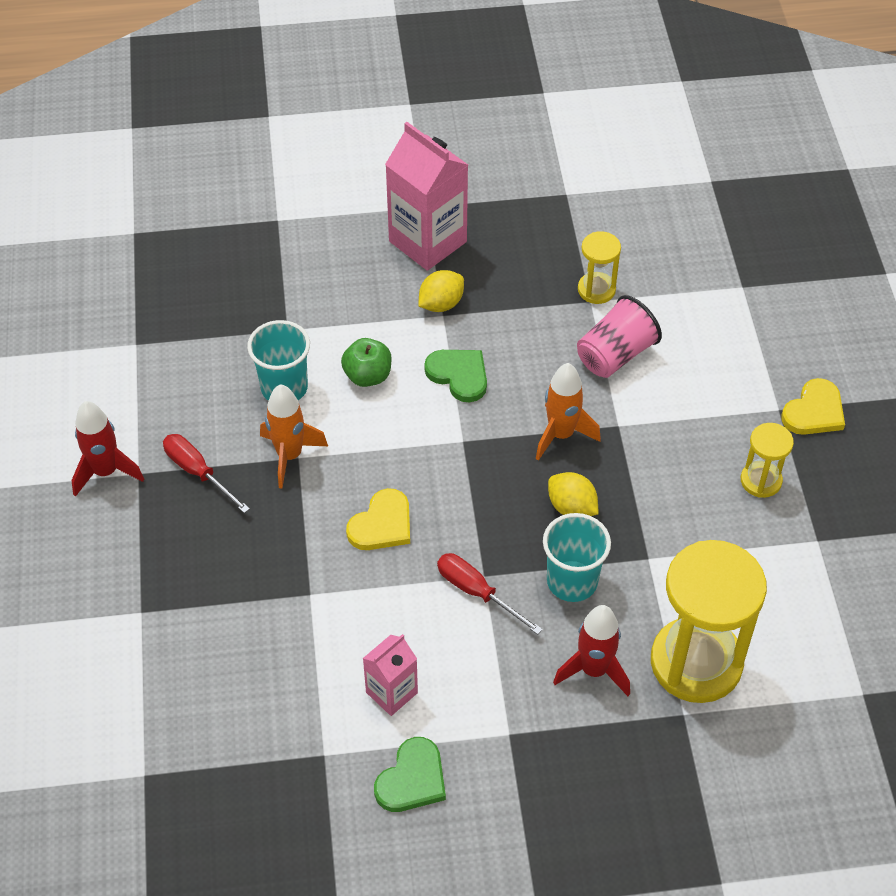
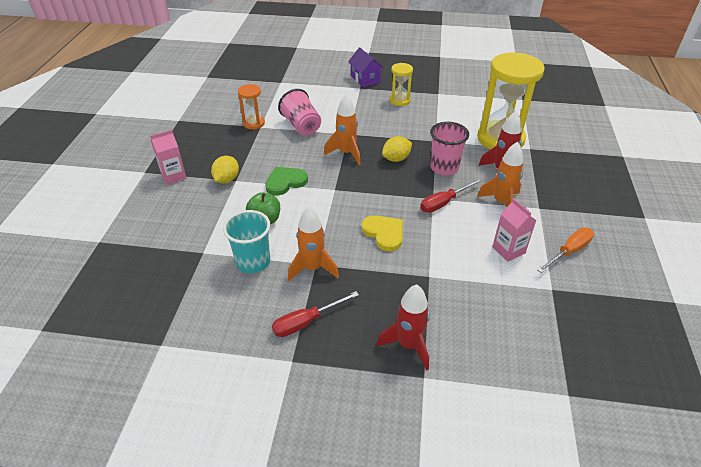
camera: 75 degrees left, 10 degrees down
red rocket [71,401,144,497] -> red rocket moved to [377,284,430,371]
green heart [374,737,446,812] -> orange screwdriver [537,227,594,273]
pink carton [385,122,468,271] -> pink carton [150,130,187,185], size x0.55
yellow lemon [418,270,464,312] -> yellow lemon turned 45 degrees clockwise [211,156,239,183]
turquoise cup [543,513,611,602] -> pink cup [430,122,469,175]
yellow hourglass [578,231,621,304] -> orange hourglass [238,84,265,129]
yellow heart [781,378,845,435] -> purple house [348,47,384,87]
none -> orange rocket [477,142,523,208]

